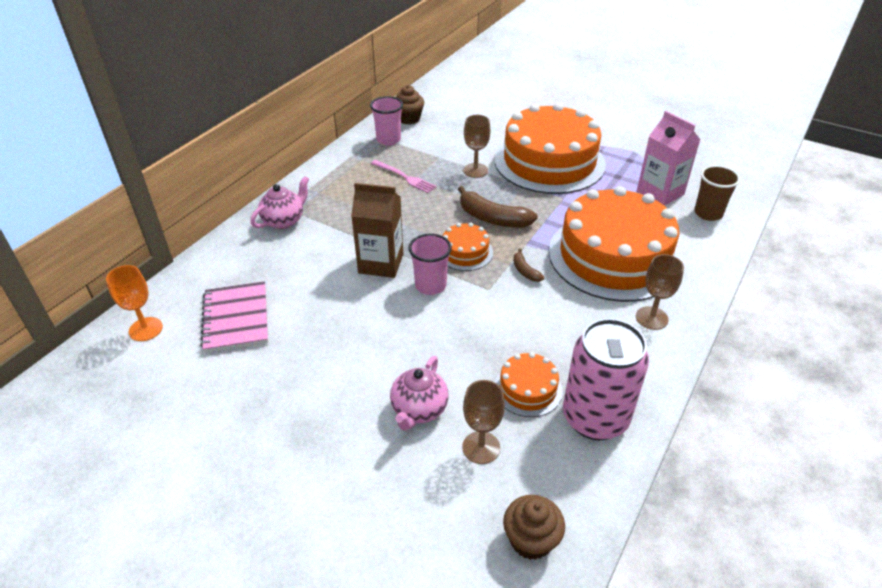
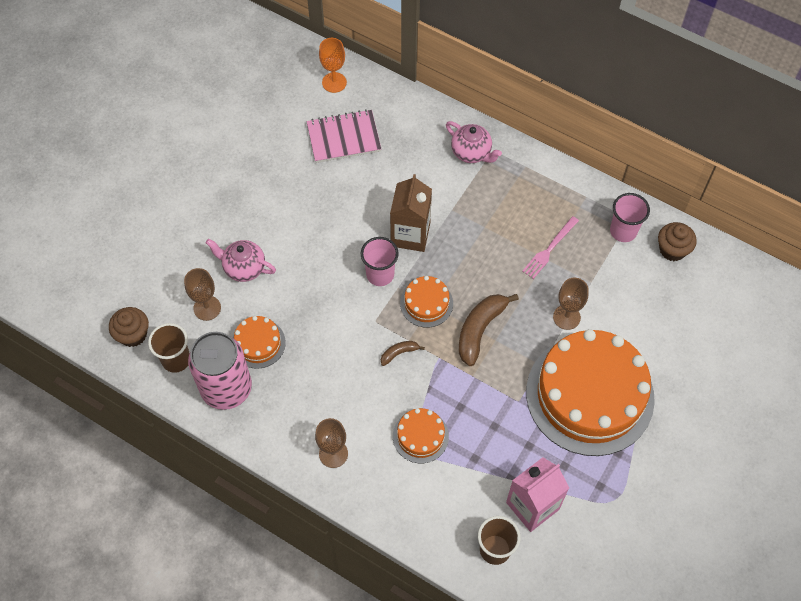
camera: 90 degrees right, 20 degrees up
orange cake [549,186,681,302] -> orange cake [393,408,449,463], size x0.43
none -> brown cup [148,323,189,373]

